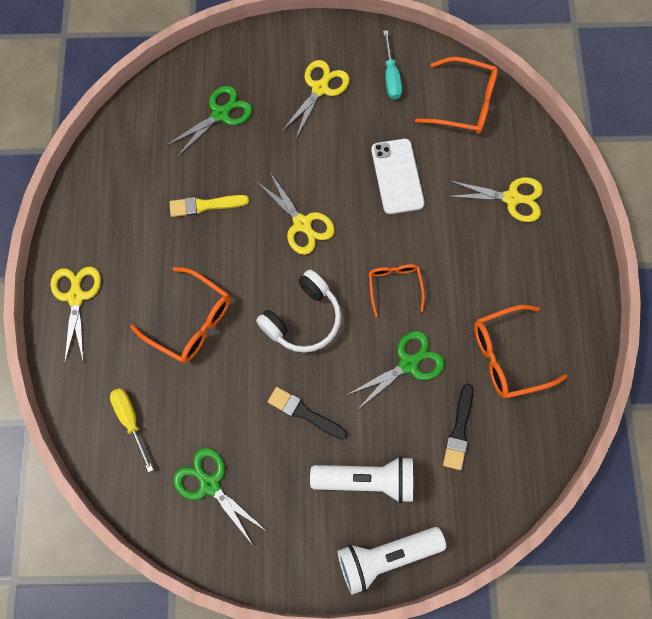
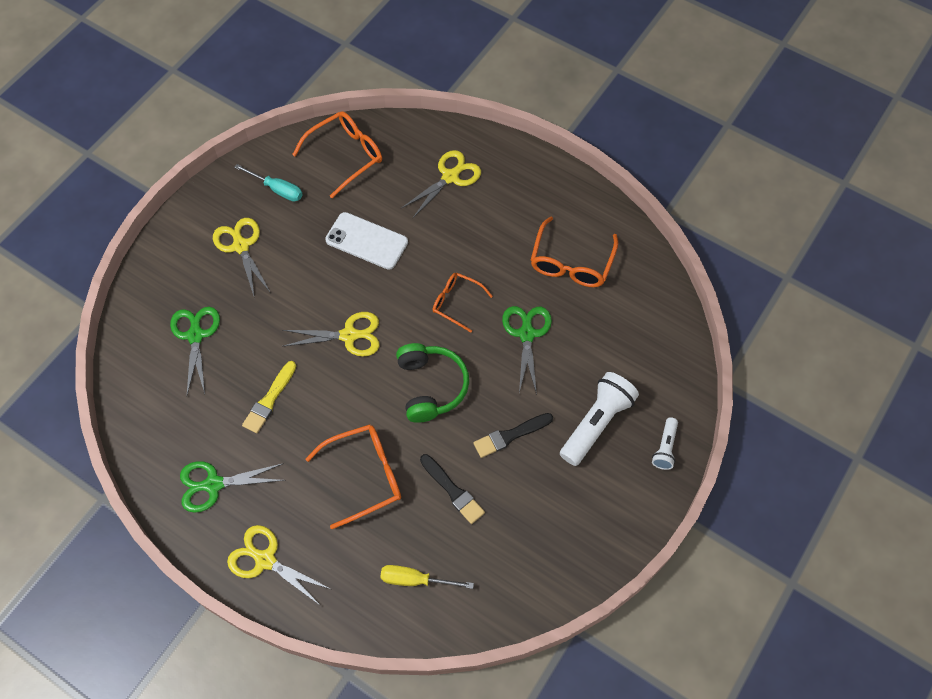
camera: 55 degrees left, 10 degrees down
green scissors [173,448,265,545] -> green scissors moved to [180,461,285,513]
white headphones [256,270,341,353] -> green headphones [396,343,469,423]
white flashlight [337,527,446,595] -> white flashlight [652,417,678,470], size x0.53
black brush [443,383,473,470] -> black brush moved to [420,454,485,524]

